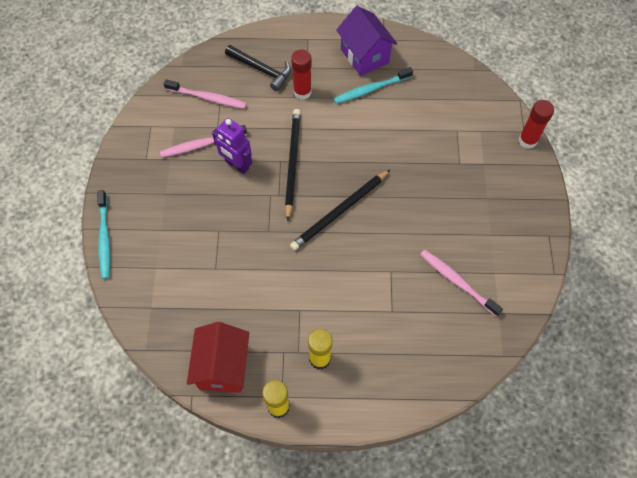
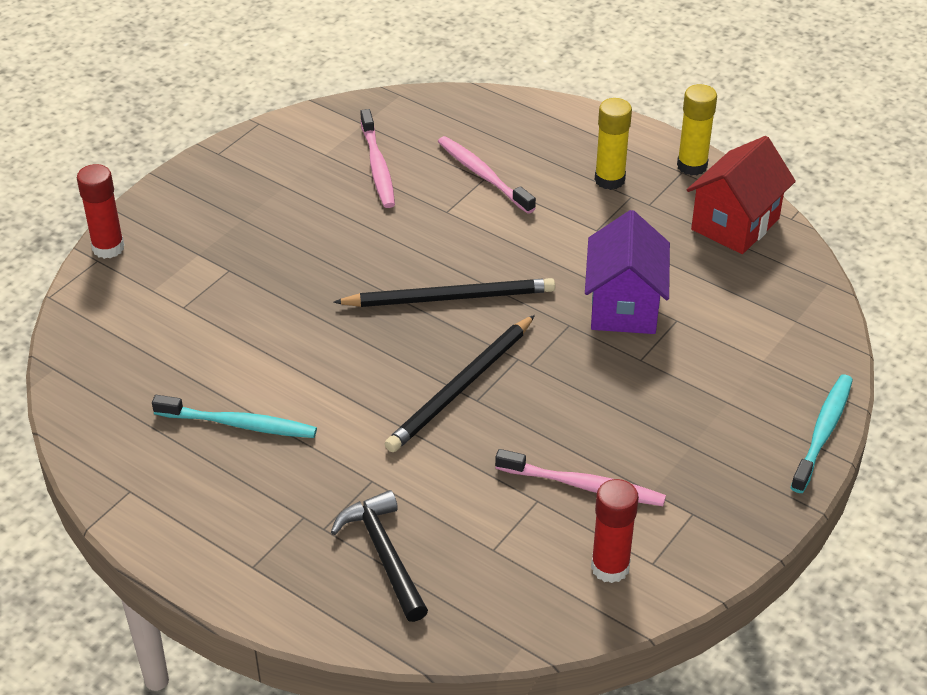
camera: 145 degrees left, 20 degrees down
pink toothbrush [164,80,247,109] -> pink toothbrush moved to [438,136,536,214]
purple robot [212,118,252,174] -> none
red glue stick [291,49,312,100] -> red glue stick moved to [591,479,639,583]
purple house [336,6,397,76] -> purple house moved to [585,210,670,334]

